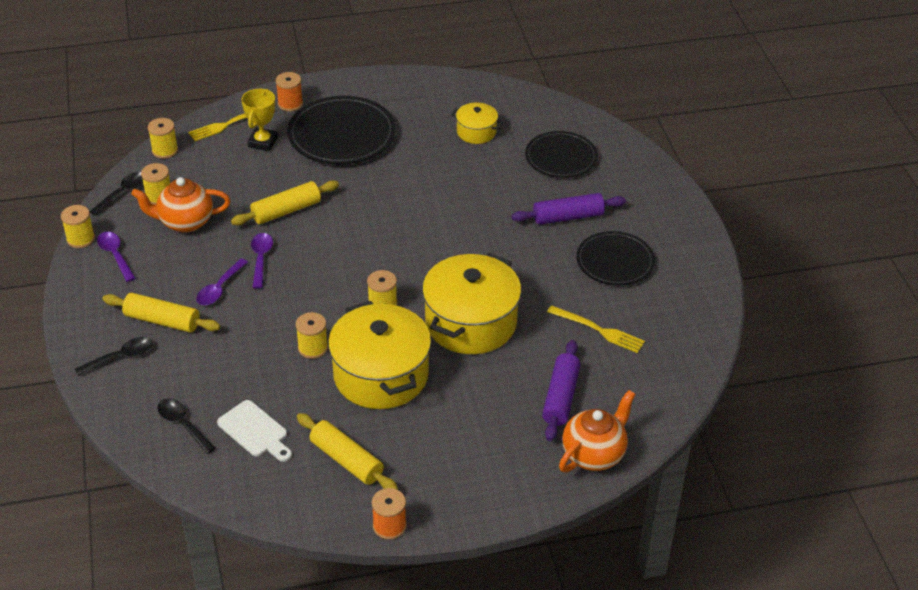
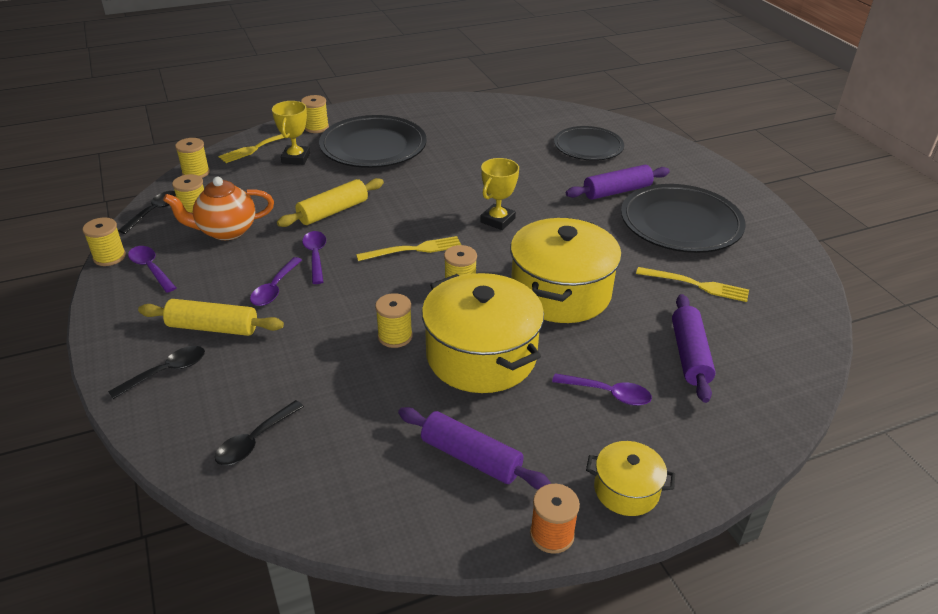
camera: 10 degrees left, 5 degrees down
black spoon [158,398,216,454] -> black spoon turned 90 degrees counterclockwise [215,400,304,465]
white cutting board [217,400,292,462] -> none
orange spool [276,72,303,111] -> yellow spool [301,95,329,133]
yellow rolling pin [297,413,398,490] -> purple rolling pin [398,407,551,490]
yellow pot [451,103,503,144] -> yellow pot moved to [586,441,675,516]
orange teapot [559,390,635,472] -> none
black plate [576,231,655,286] -> black plate [621,184,746,253], size x1.52
none -> yellow fork [356,236,461,261]
none -> yellow trophy [480,158,519,230]
none -> purple spoon [552,373,652,406]

